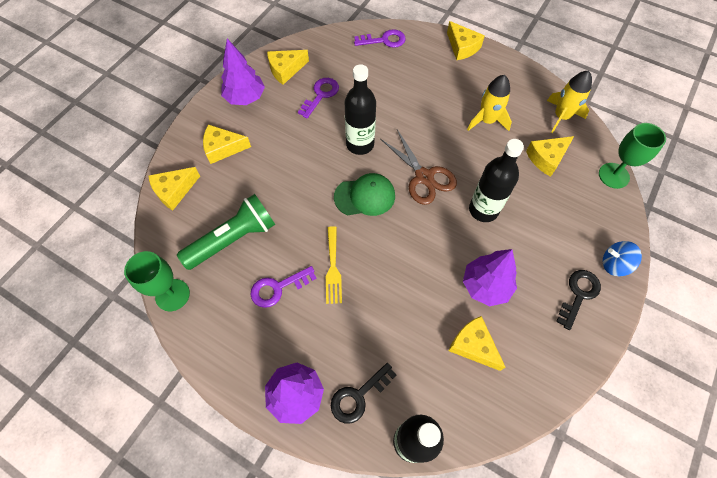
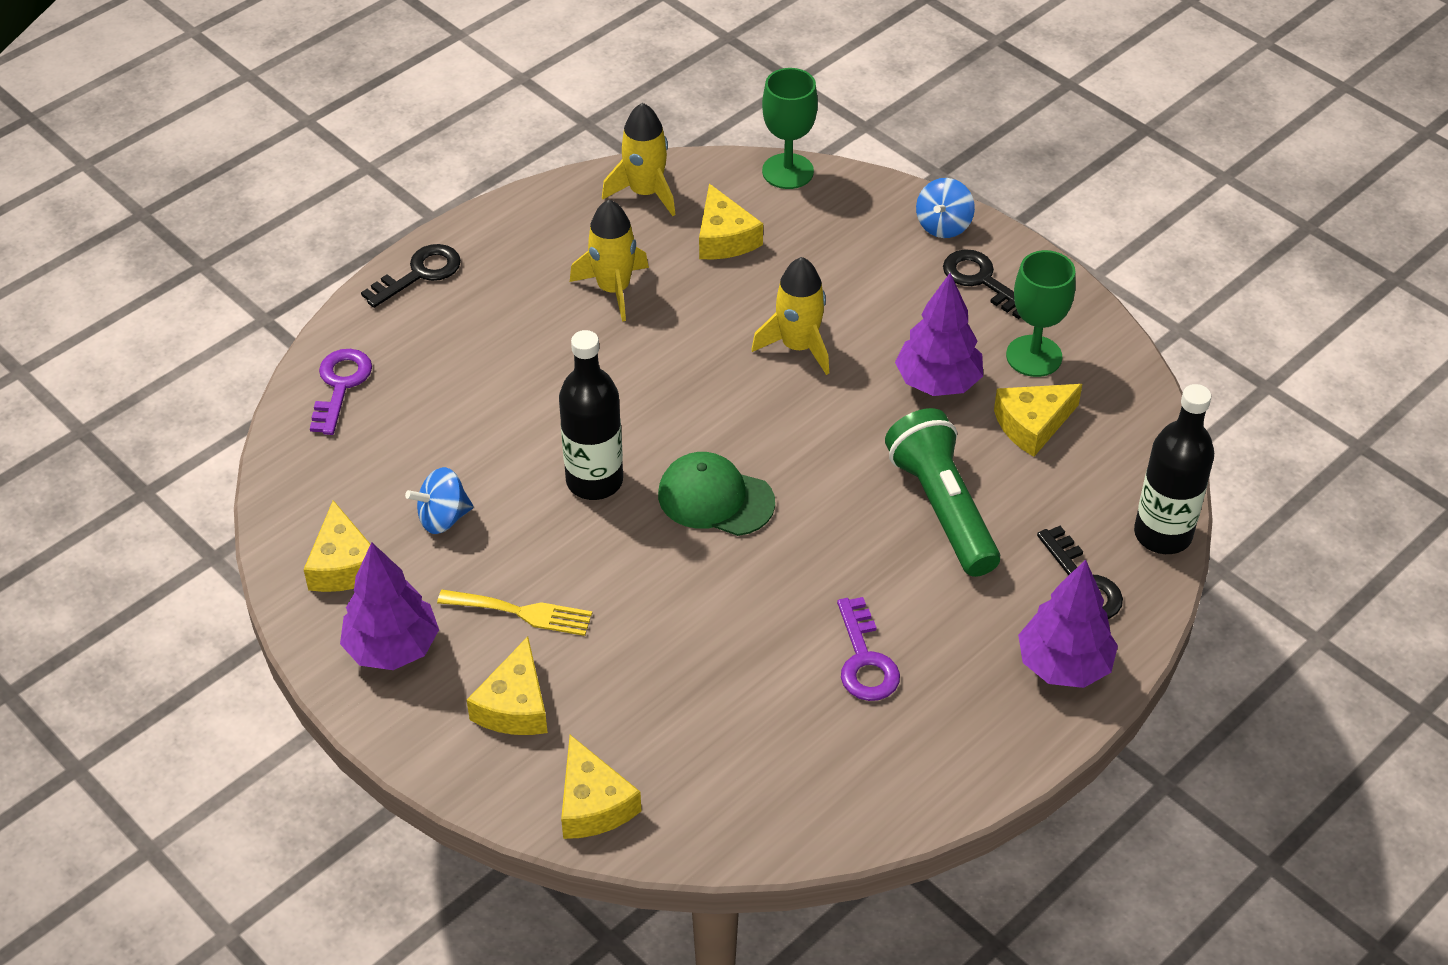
camera: 75 degrees left, 15 degrees down
green goblet [124,251,190,311] -> green goblet moved to [1006,250,1076,377]
green flashlight [177,194,275,270] -> green flashlight moved to [885,408,1000,577]
purple key [298,78,339,118] -> blue spinning top [405,467,474,534]
yellow fork [326,226,342,304] -> yellow fork moved to [437,589,592,636]
green cap [334,173,395,216] -> green cap turned 75 degrees counterclockwise [658,452,775,536]
brown scissors [381,130,457,205] -> none
yellow cheese [447,21,485,60] -> black key [361,244,461,308]
black bottle [469,139,524,222] -> yellow rocket [751,257,829,375]

